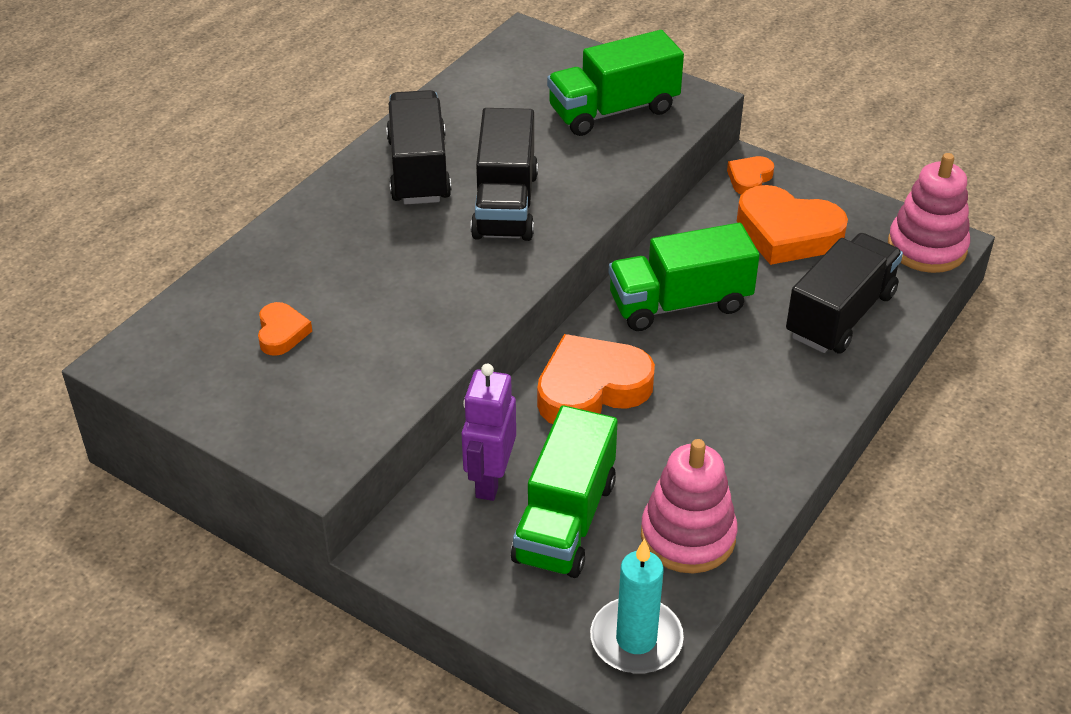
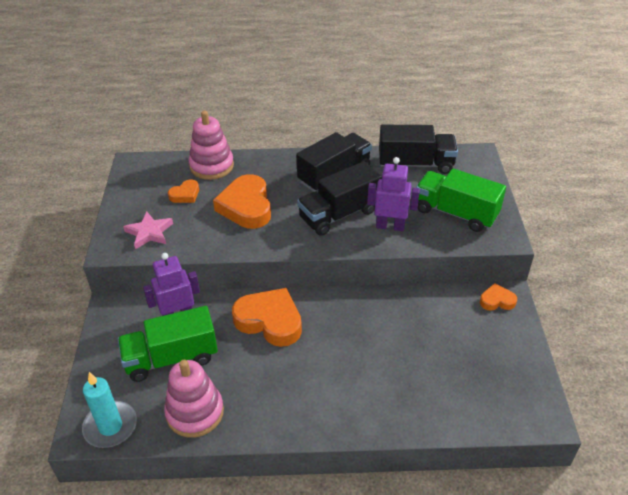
camera: 55 degrees right, 0 degrees up
green truck [608,223,760,331] -> none
orange heart [737,185,848,265] -> orange heart moved to [213,174,271,229]
black truck [786,233,903,354] -> black truck moved to [379,125,458,174]
pink stacking toy [888,153,970,273] -> pink stacking toy moved to [189,111,234,180]
none -> pink star [123,211,173,249]
none -> purple robot [367,157,420,231]

